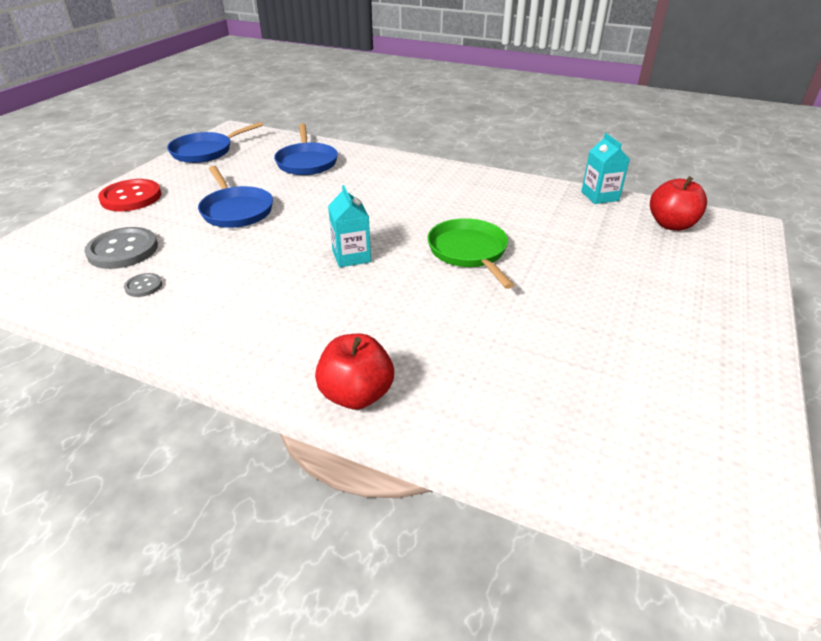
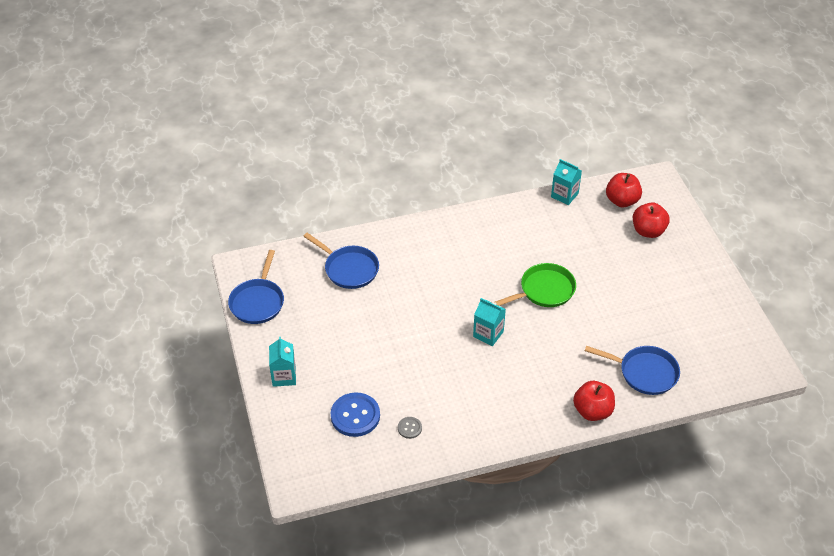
camera: 40 degrees left, 10 degrees up
grey button [84,227,158,269] -> blue button [331,392,380,437]
red button [98,179,162,211] -> turquoise carton [269,336,296,387]
blue pan [198,166,273,228] -> blue pan moved to [585,346,680,395]
green pan [428,218,514,289] -> green pan turned 120 degrees clockwise [495,263,576,307]
none -> red apple [633,202,670,238]

